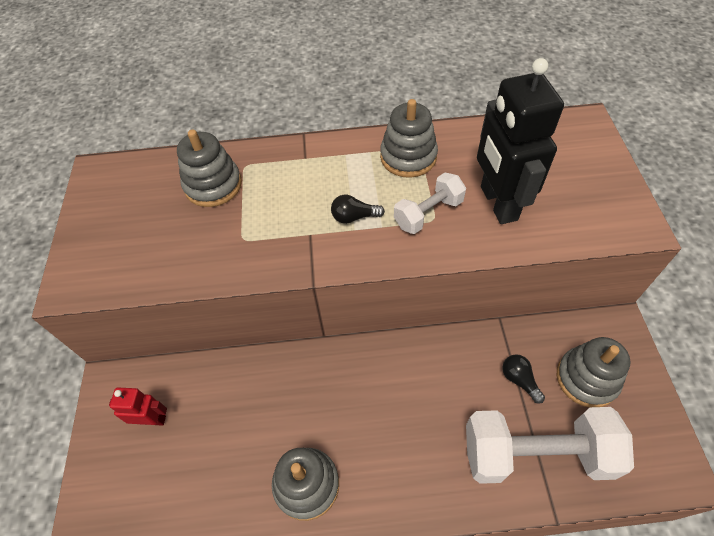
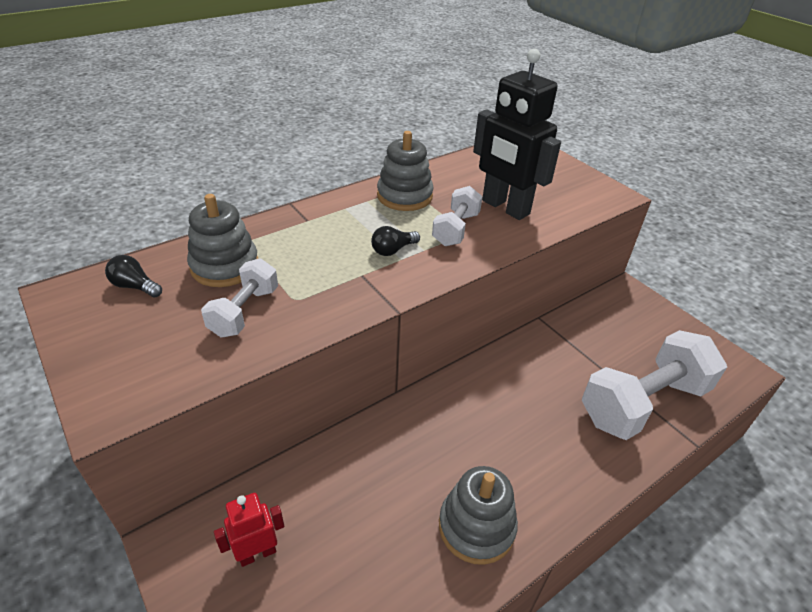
camera: 35 degrees left, 15 degrees down
black light bulb [502,355,545,404] -> black light bulb moved to [105,255,162,297]
grey stacking toy [557,337,631,407] -> none
none -> white dumbbell [201,258,278,337]

